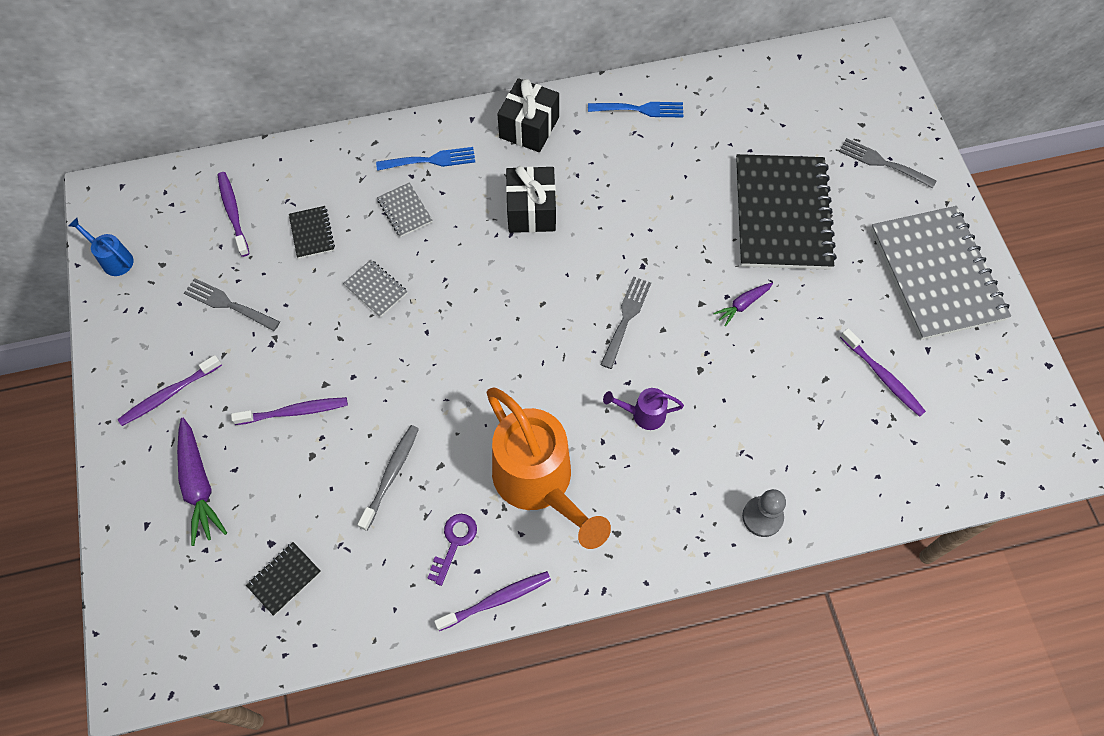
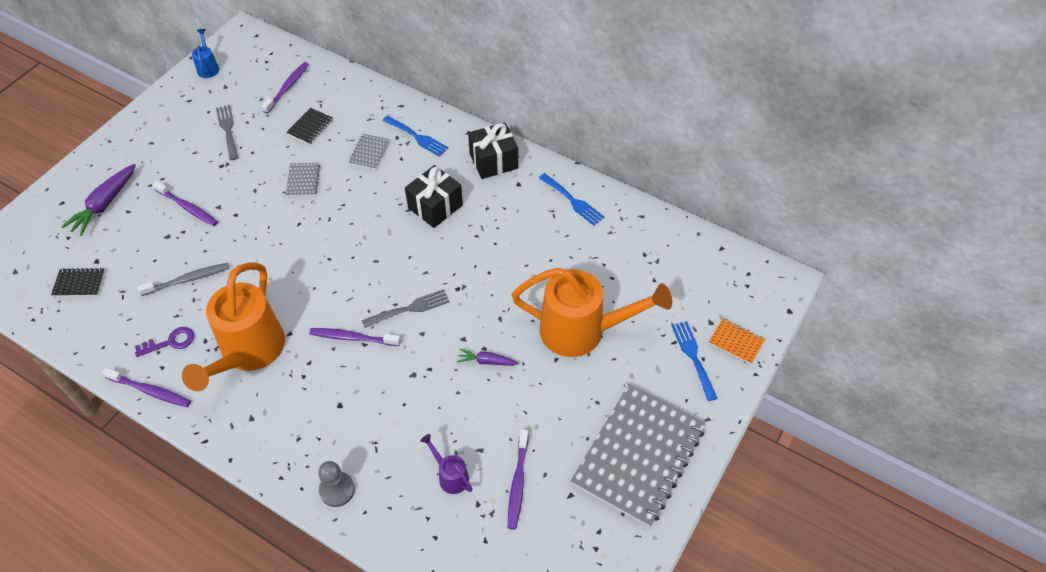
camera: 45 degrees right, 10 degrees down
purple toothbrush [118,355,222,426] -> purple toothbrush moved to [309,328,401,346]
purple watering can [603,388,684,430] -> purple watering can moved to [420,434,472,494]
black notebook [736,154,837,270] -> orange watering can [511,268,672,357]
grey fork [839,138,937,189] -> blue fork [671,321,718,401]
none -> orange notebook [709,318,765,365]

